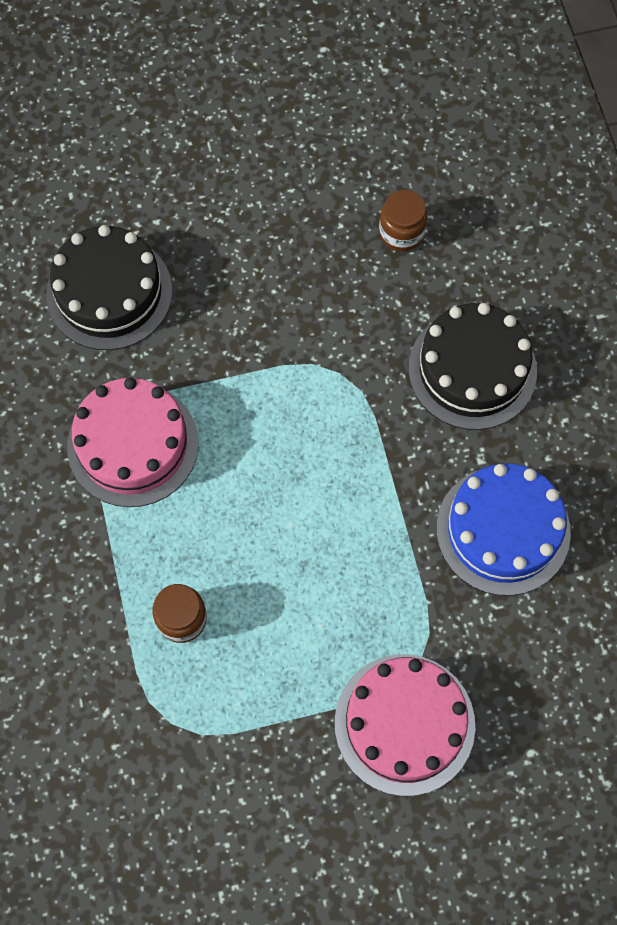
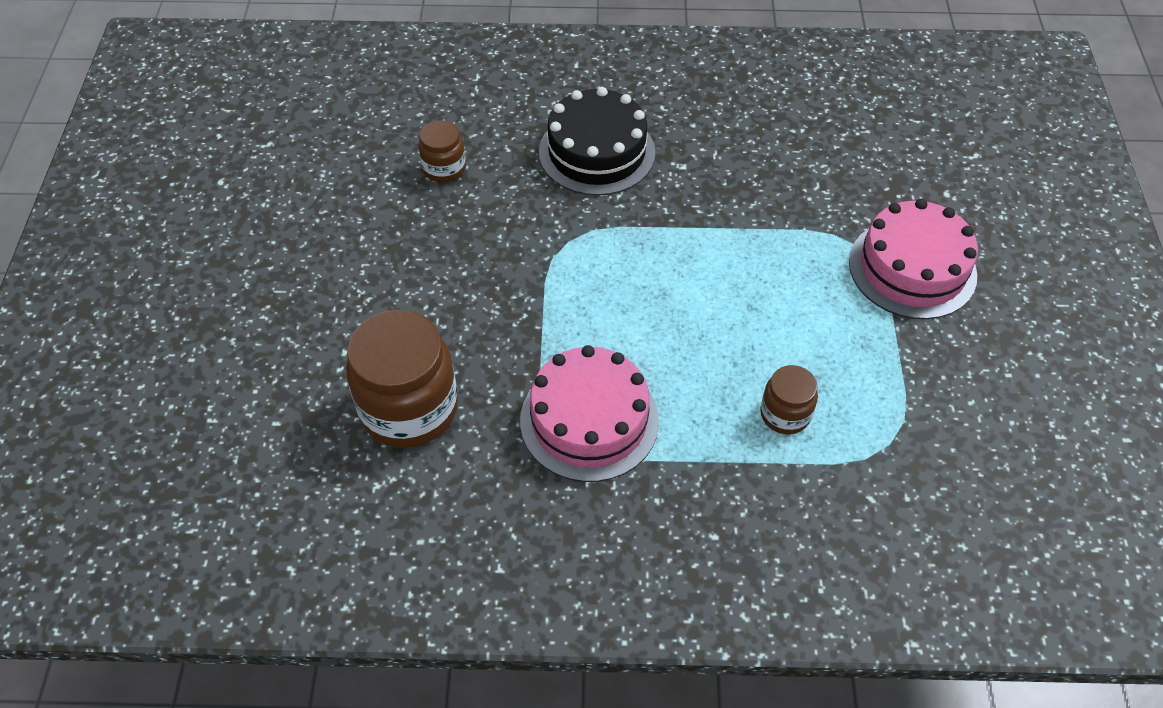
camera: 75 degrees left, 15 degrees down
black cake [46,225,173,350] -> brown jar [346,310,458,448]
blue cake [436,463,571,596] -> none

